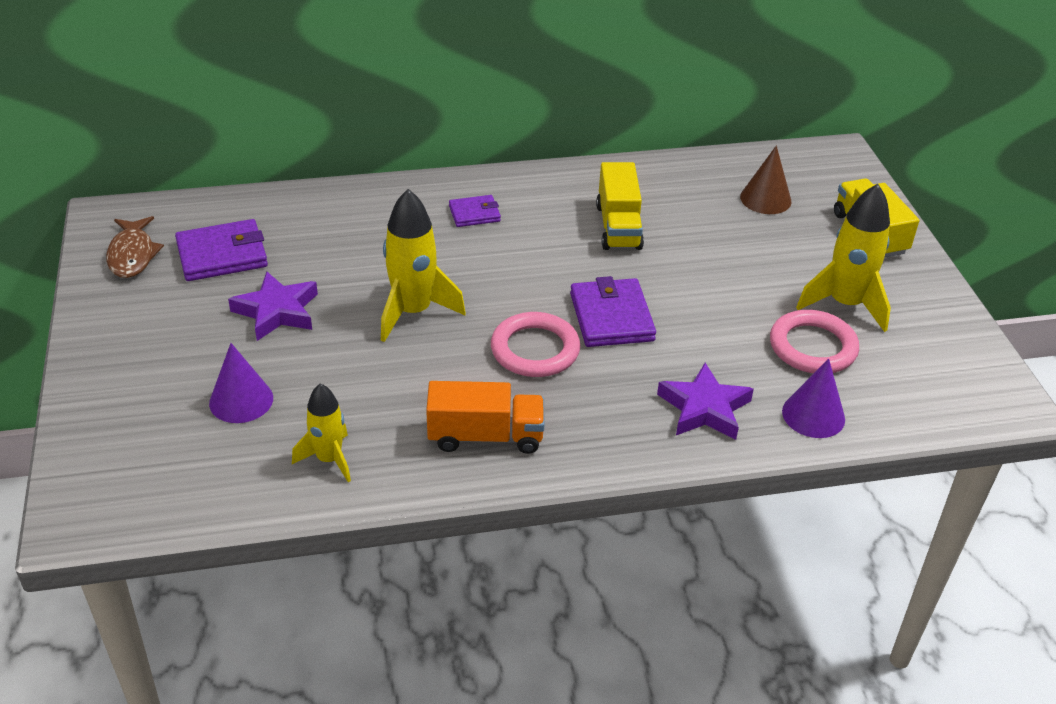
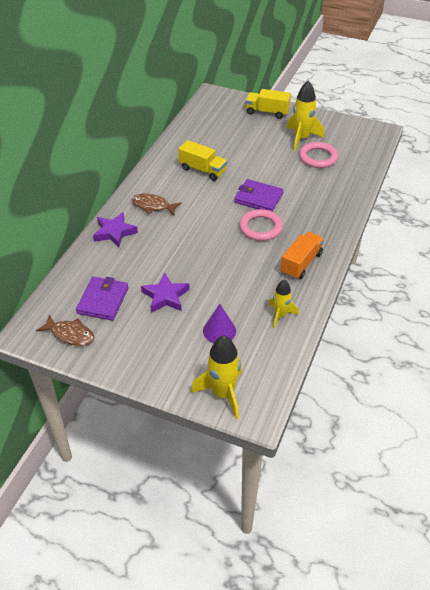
camera: 55 degrees left, 5 degrees up
yellow rocket [381,189,466,342] -> yellow rocket moved to [191,335,242,419]
purple wallet [449,195,501,227] -> brown fish [132,193,182,215]
purple star [657,363,754,440] -> purple star moved to [93,212,138,247]
brown cone [740,145,792,214] -> none
purple cone [782,359,845,438] -> none

